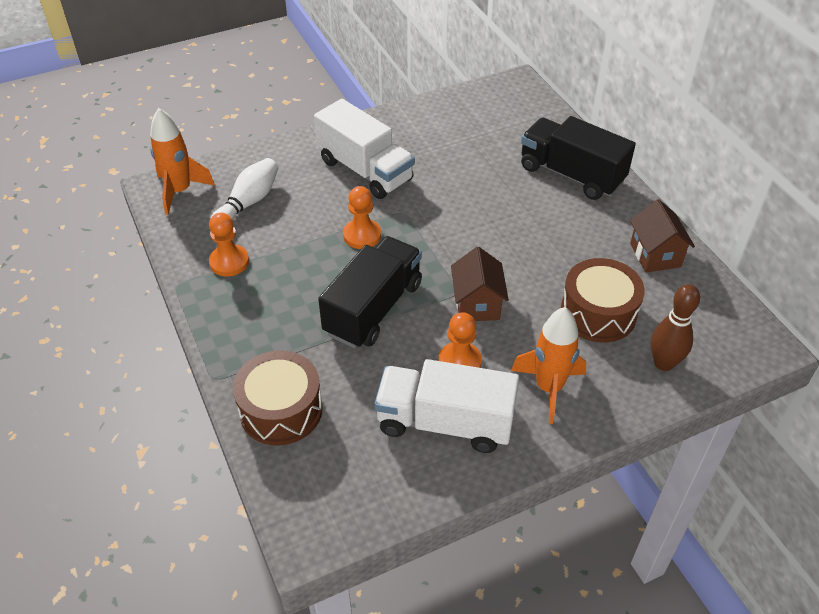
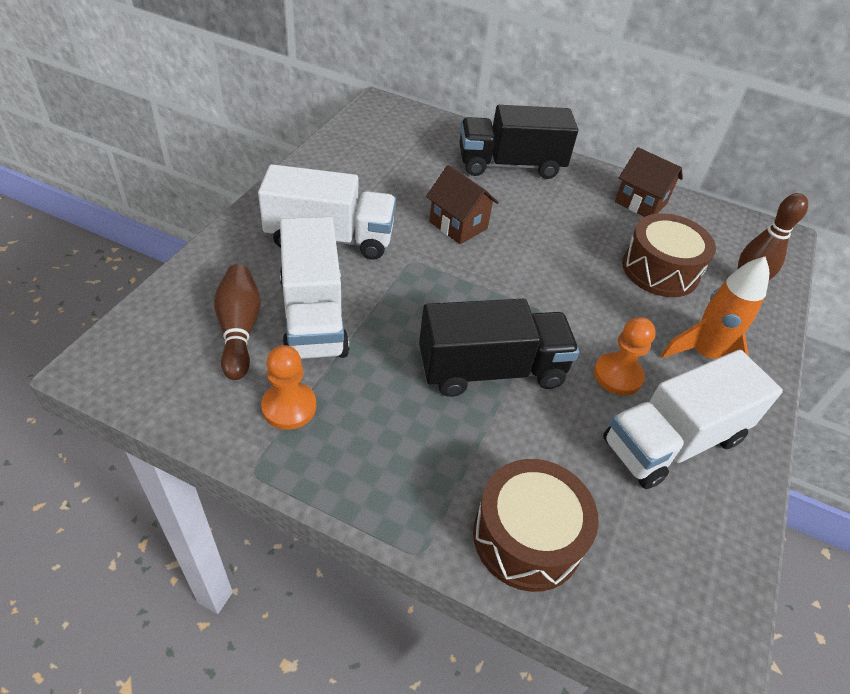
camera: 45 degrees left, 0 degrees up
orange rocket [150,108,215,215] -> none
white bowling pin [211,158,278,220] -> brown bowling pin [214,264,261,380]
black truck [318,236,422,348] -> black truck turned 90 degrees clockwise [419,299,579,397]
orange pawn [343,186,381,249] -> none
brown house [451,247,509,321] -> brown house moved to [426,165,499,244]
none -> white truck [280,217,349,359]

